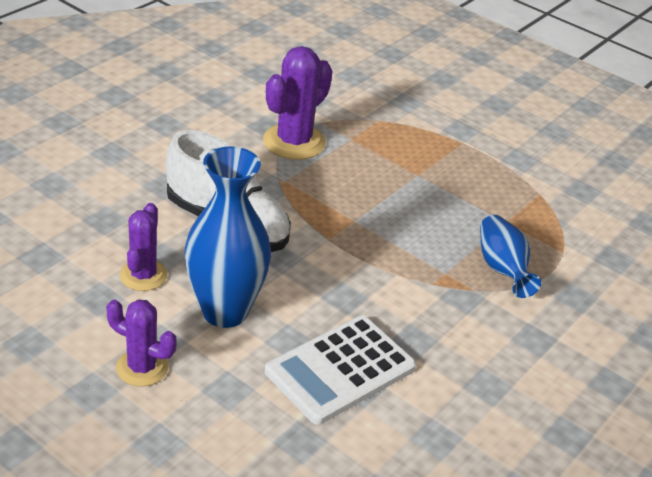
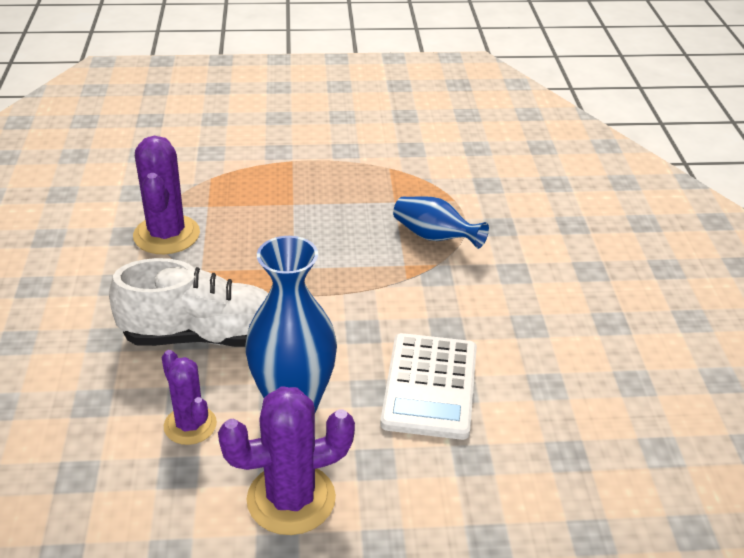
camera: 40 degrees left, 0 degrees up
purple cactus [106,299,177,387] -> purple cactus [218,386,355,535], size x1.57

